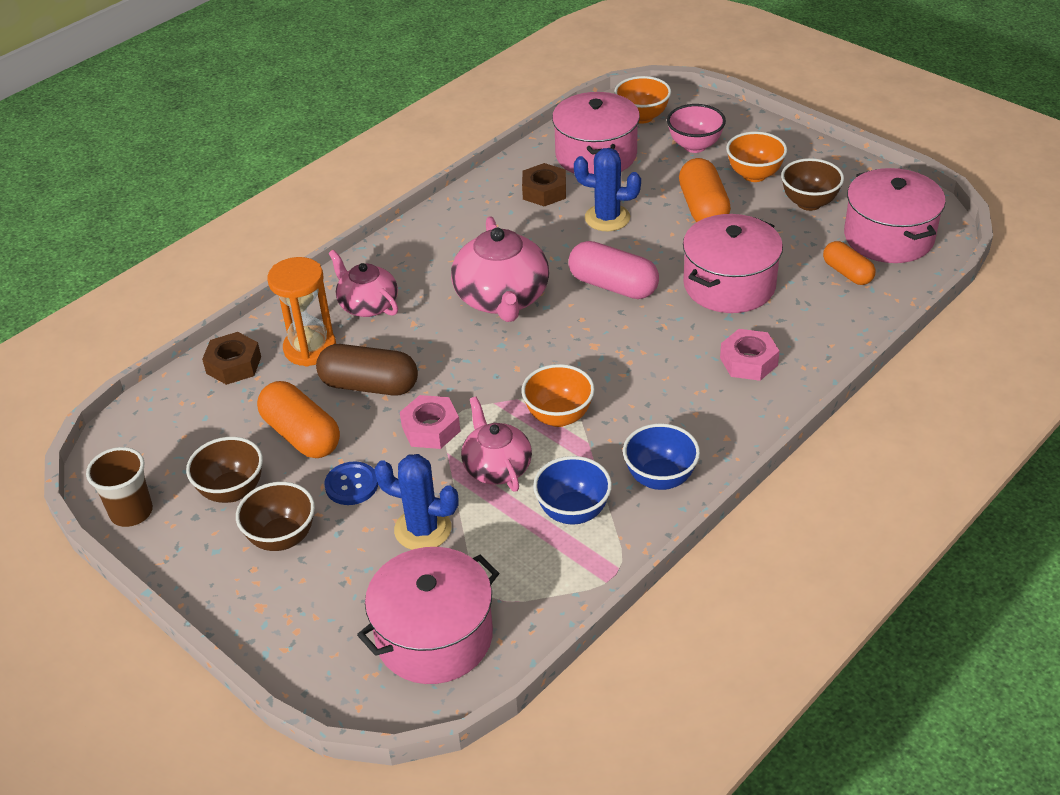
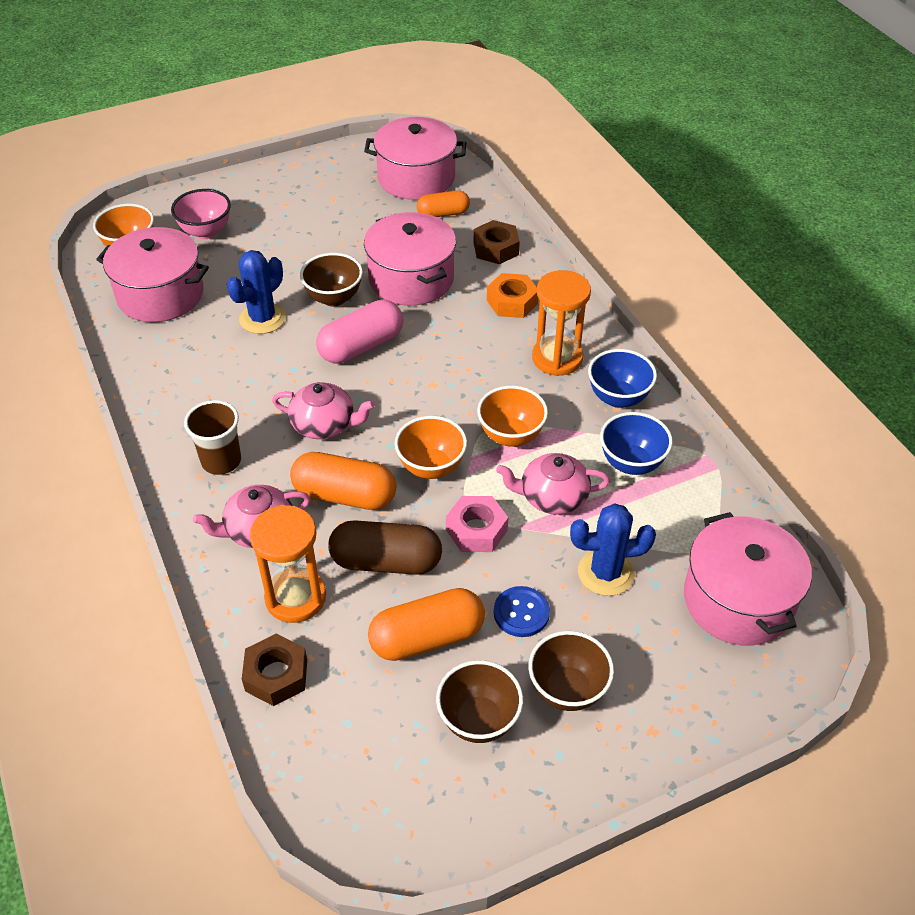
camera: 70 degrees left, 5 degrees up
brown cup [86,447,153,527] -> brown cup moved to [184,400,241,475]
brown capsule [316,344,418,396] -> brown capsule turned 60 degrees clockwise [328,520,442,575]
blue cactus [374,454,459,550] -> blue cactus turned 45 degrees clockwise [570,503,656,596]
pink teapot [451,216,549,322] -> pink teapot [272,382,375,439], size x0.63
brown nut [522,163,566,206] -> brown nut moved to [474,220,520,264]
orange capsule [679,158,731,222] -> orange capsule moved to [290,452,396,510]
pink nut [720,329,780,381] -> orange nut [487,273,538,318]
orange bowl [726,131,787,182] -> orange bowl moved to [395,416,467,479]
brown bowl [781,158,844,211] -> brown bowl moved to [300,253,363,307]
none -> orange hourglass [532,270,591,376]

